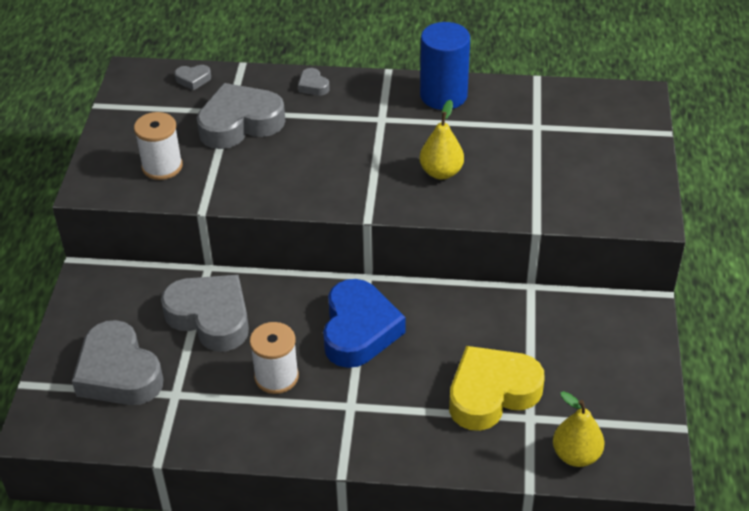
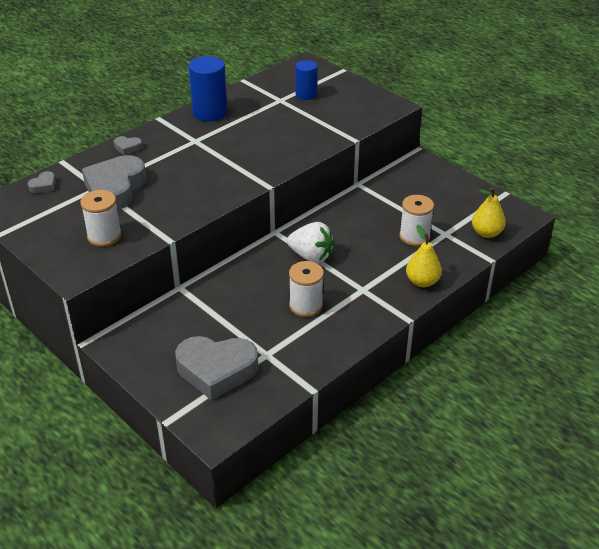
camera: 50 degrees left, 5 degrees down
grey heart [161,275,249,351] -> none
blue heart [323,279,406,368] -> white strawberry [287,222,334,263]
yellow pear [420,100,464,179] -> yellow pear moved to [406,225,442,287]
yellow heart [449,346,545,431] -> white spool [399,195,434,246]
none -> blue cylinder [296,60,318,100]

